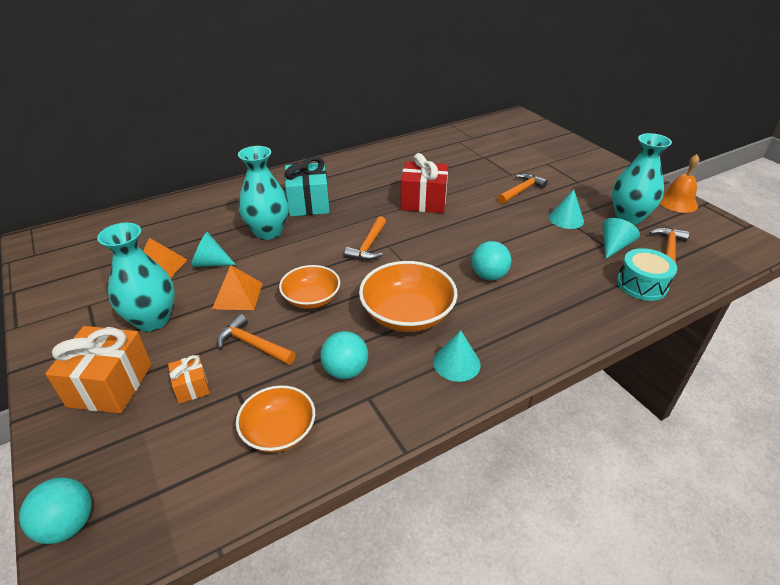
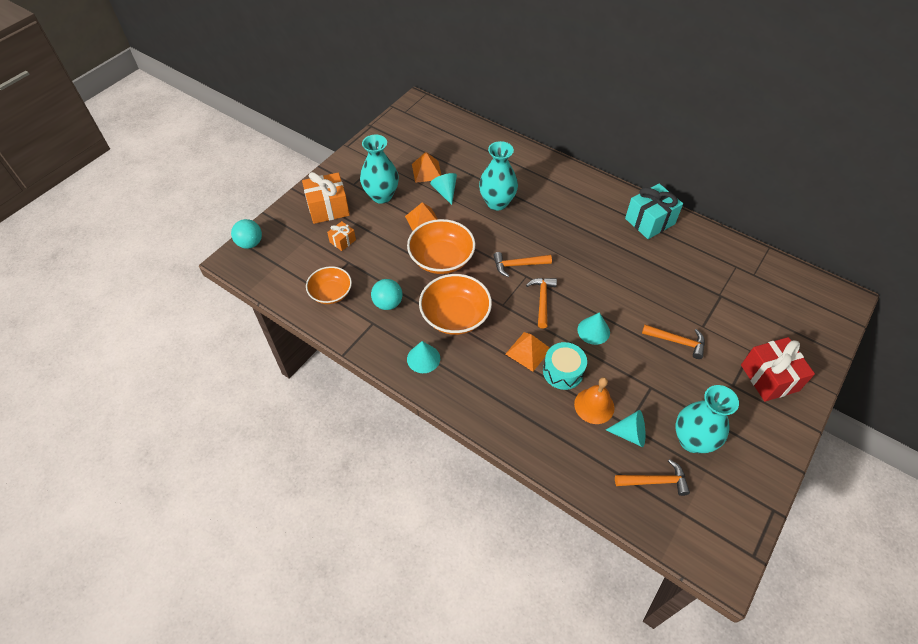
camera: 65 degrees right, 15 degrees up
orange hammer [217,314,296,365] -> orange hammer moved to [526,278,557,329]
orange bowl [279,265,340,309] -> orange bowl [407,219,476,274], size x1.54
turquoise gift [284,157,330,217] -> turquoise gift moved to [625,183,683,239]
red gift [400,153,448,213] -> red gift moved to [741,337,815,402]
turquoise ball [472,241,511,280] -> orange pyramid [506,332,550,372]
turquoise cone [549,189,584,229] -> turquoise cone moved to [577,312,610,345]
turquoise drum [617,248,677,301] -> turquoise drum moved to [543,342,587,390]
orange bell [660,154,699,213] -> orange bell moved to [574,377,615,424]

